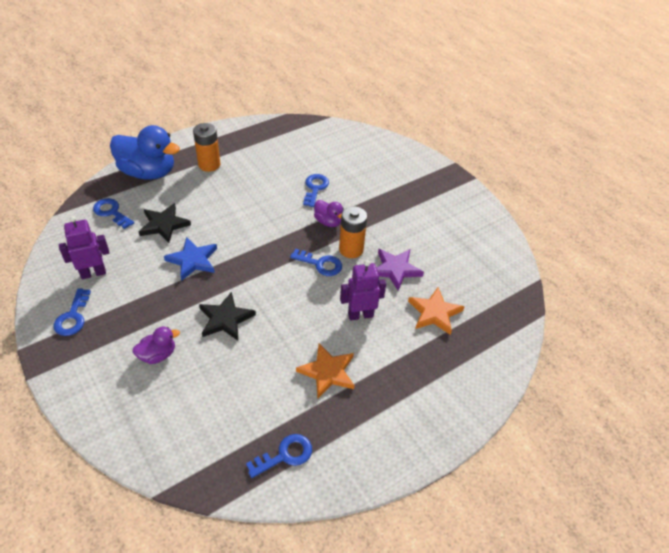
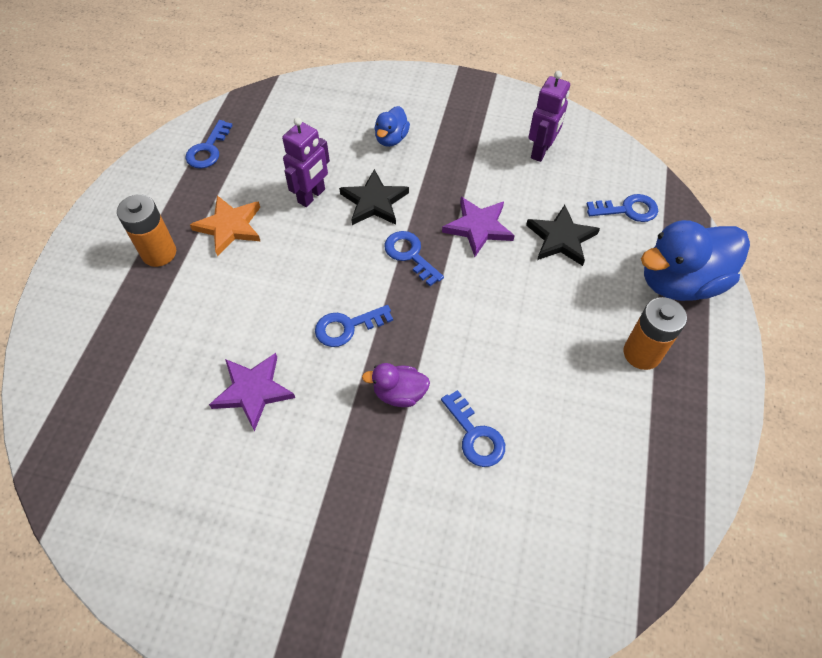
camera: 140 degrees right, 10 degrees up
blue key [53,288,91,336] -> blue key moved to [385,231,444,286]
purple duck [132,327,180,364] -> blue duck [374,106,410,147]
blue star [164,237,217,281] -> purple star [442,197,515,257]
orange battery [339,206,367,258] -> orange battery moved to [117,194,176,267]
purple robot [340,260,386,321] -> purple robot moved to [282,117,330,207]
orange star [408,287,464,335] -> none

